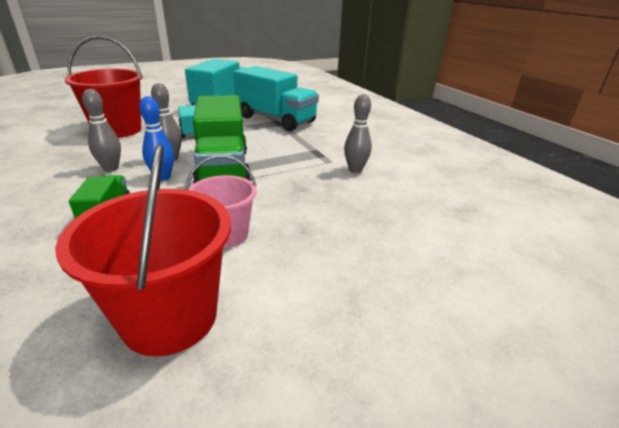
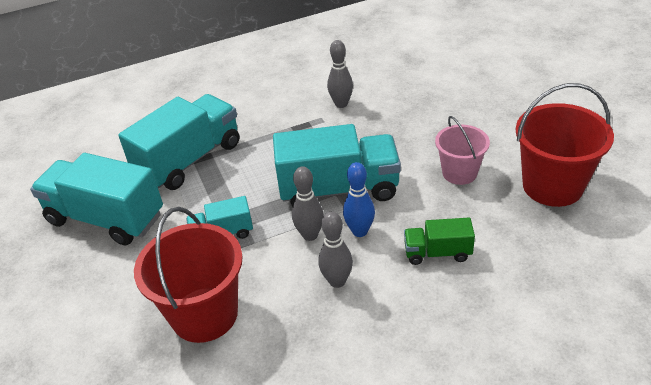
camera: 80 degrees left, 10 degrees up
green truck [193,95,251,184] -> turquoise truck [273,124,401,207]

